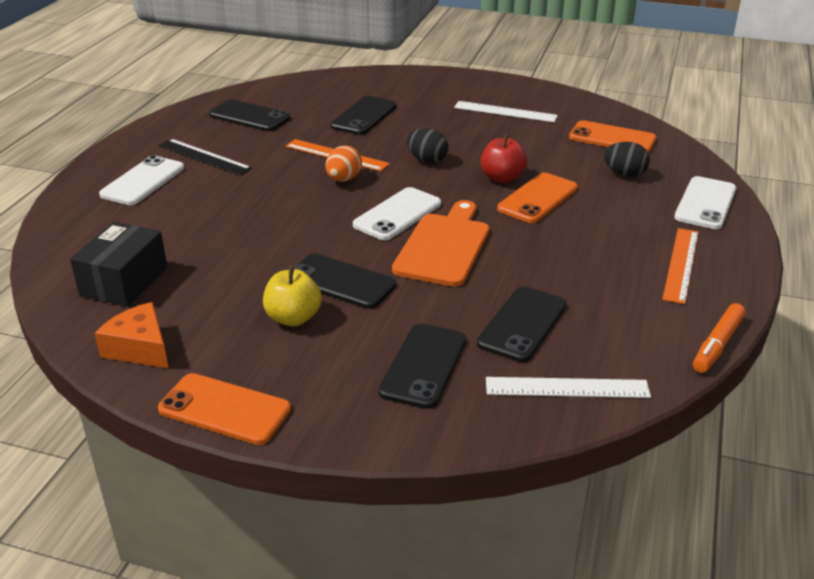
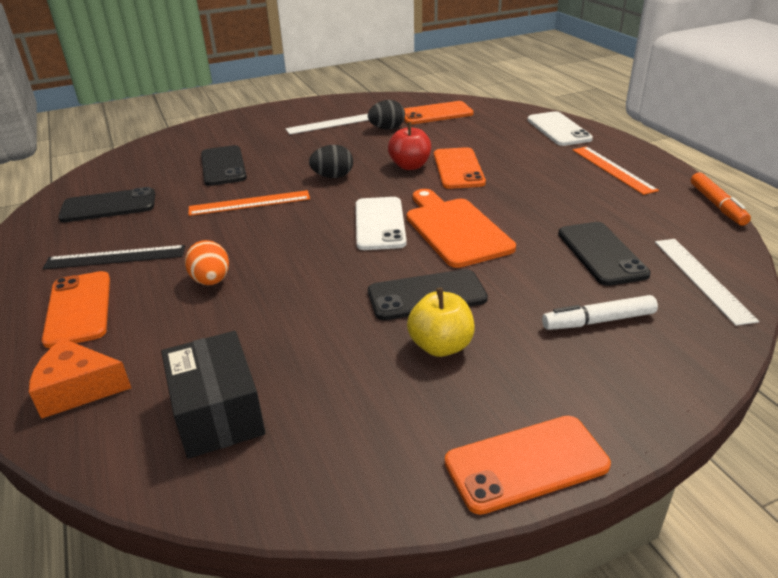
camera: 40 degrees left, 0 degrees up
orange cheese [95,302,168,368] -> orange cheese moved to [29,338,131,419]
white phone [99,155,184,205] -> orange phone [42,271,110,348]
orange egg [326,145,362,182] -> orange egg moved to [185,240,229,285]
black phone [379,324,466,409] -> white marker [542,295,658,330]
white ruler [486,377,651,398] -> white ruler turned 60 degrees counterclockwise [655,239,759,326]
black egg [604,142,650,177] -> black egg moved to [368,100,405,130]

